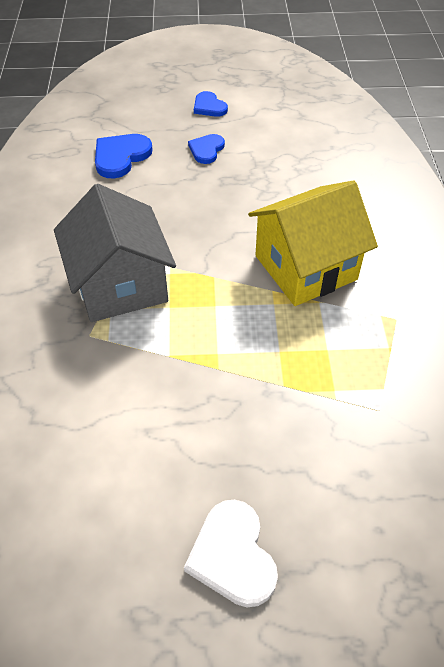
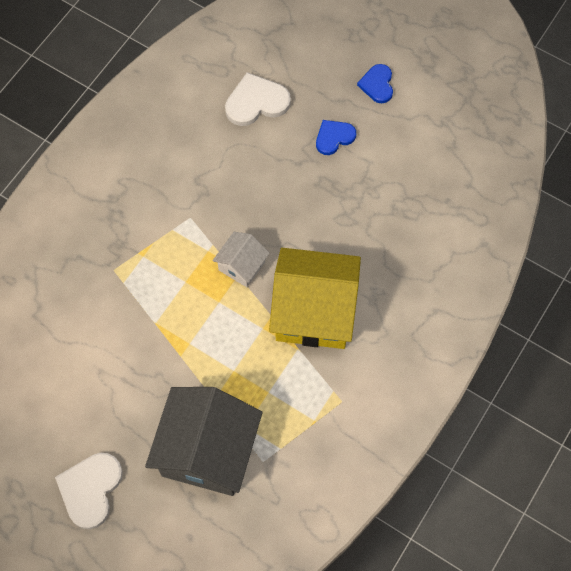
camera: 35 degrees right, 15 degrees up
grey house [54,184,176,322] -> grey house moved to [145,387,263,496]
blue heart [95,134,153,178] -> white heart [225,72,291,126]
none -> white house [213,232,270,287]

